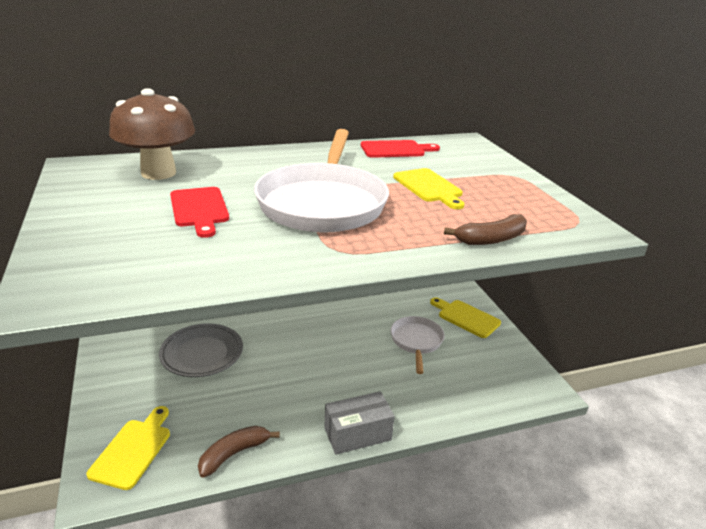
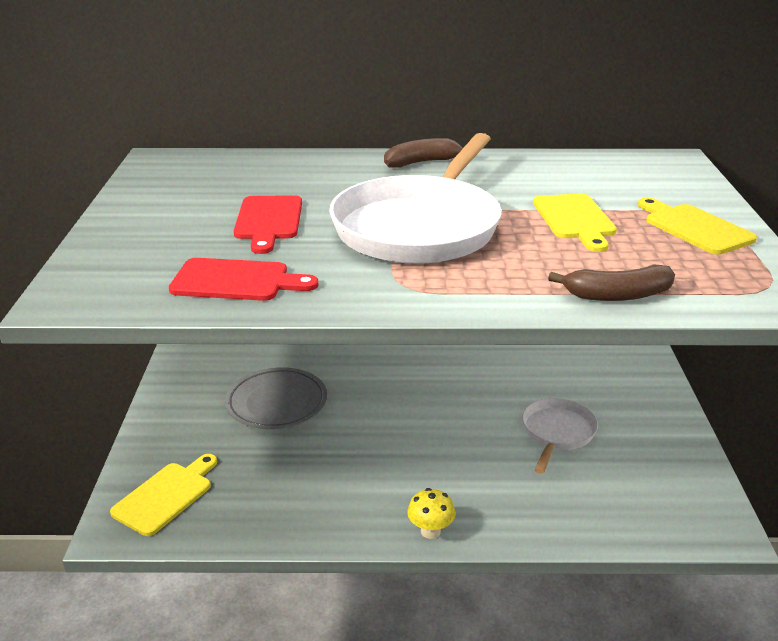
camera: 20 degrees right, 0 degrees up
brown mushroom [109,88,196,180] -> none
brown banana [198,426,280,478] -> brown banana moved to [384,138,464,168]
grey box [324,391,395,454] -> yellow mushroom [407,488,455,539]
red cutting board [361,140,440,158] -> red cutting board moved to [169,258,318,301]
yellow cutting board [430,297,501,338] -> yellow cutting board moved to [638,197,757,255]

